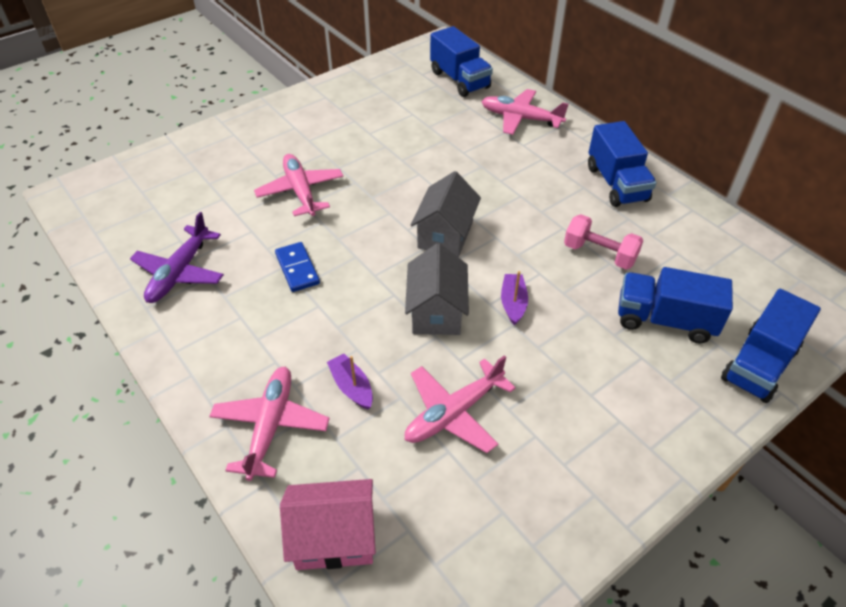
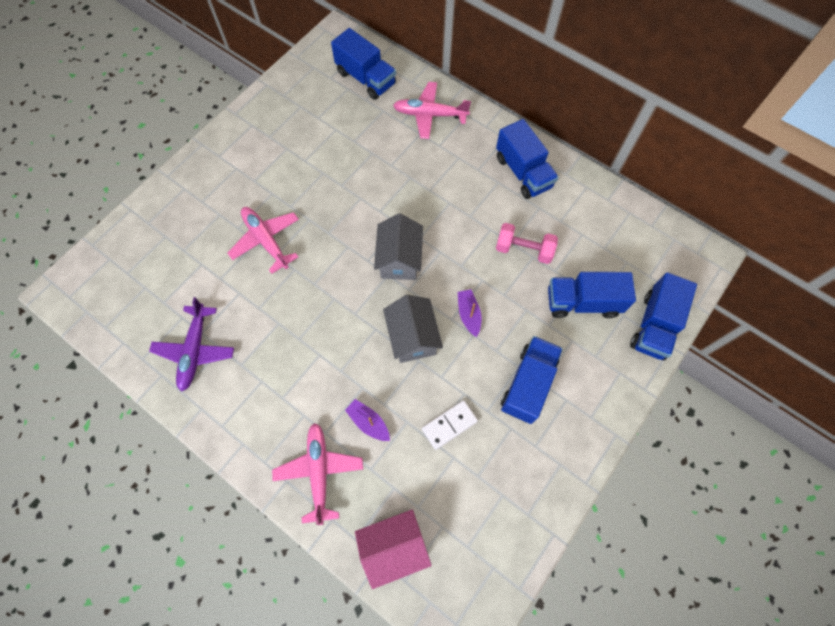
camera: 15 degrees left, 20 degrees up
blue domino [275,242,320,292] -> none
pink plane [405,355,516,453] -> white domino [422,400,478,450]
none -> blue truck [501,336,563,424]

